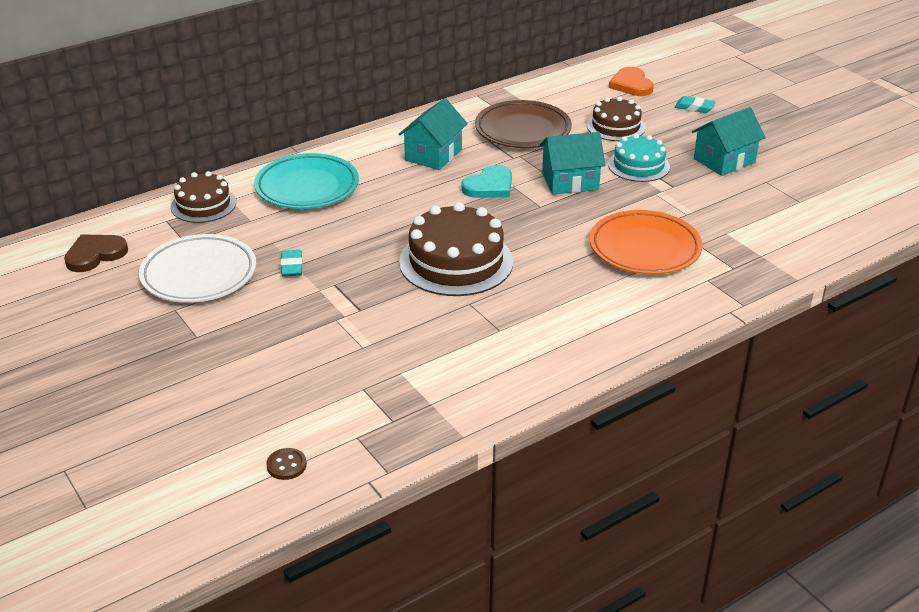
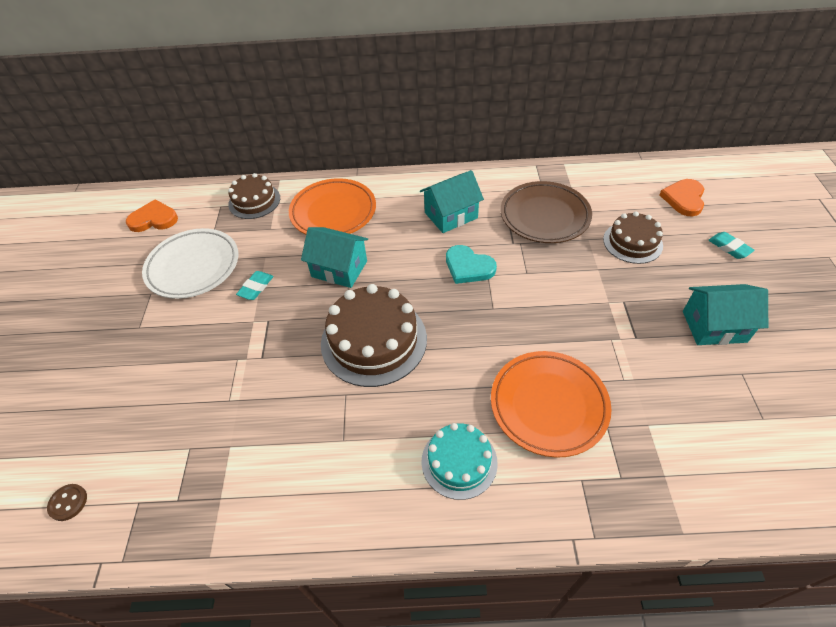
camera: 35 degrees right, 15 degrees up
brown heart [64,234,128,272] -> orange heart [126,200,178,232]
turquoise plate [254,153,359,209] -> orange plate [289,178,376,234]
turquoise heart [461,165,512,198] -> turquoise heart turned 45 degrees clockwise [446,245,497,284]
turquoise house [539,132,606,194] -> turquoise house moved to [301,227,368,288]
turquoise cake [608,134,670,182] -> turquoise cake moved to [422,423,498,500]

